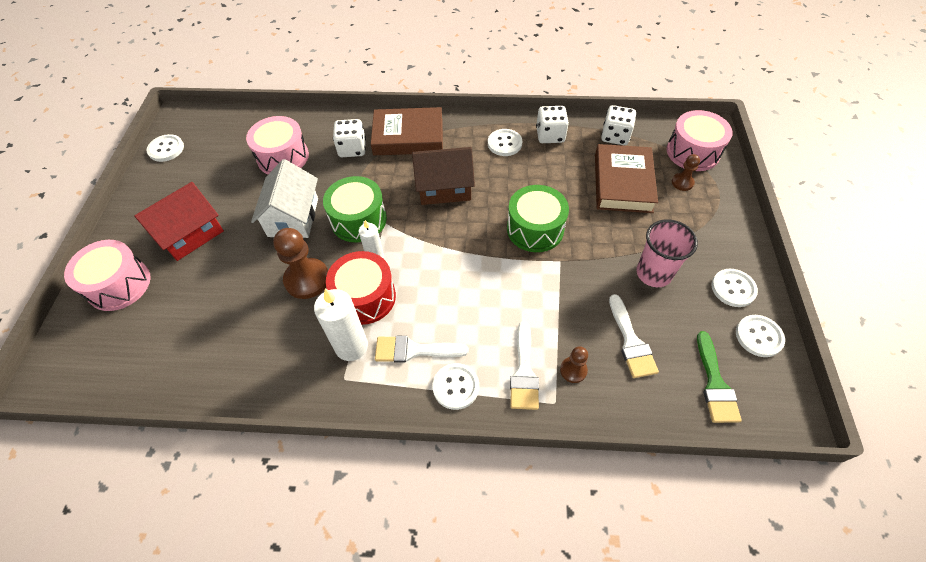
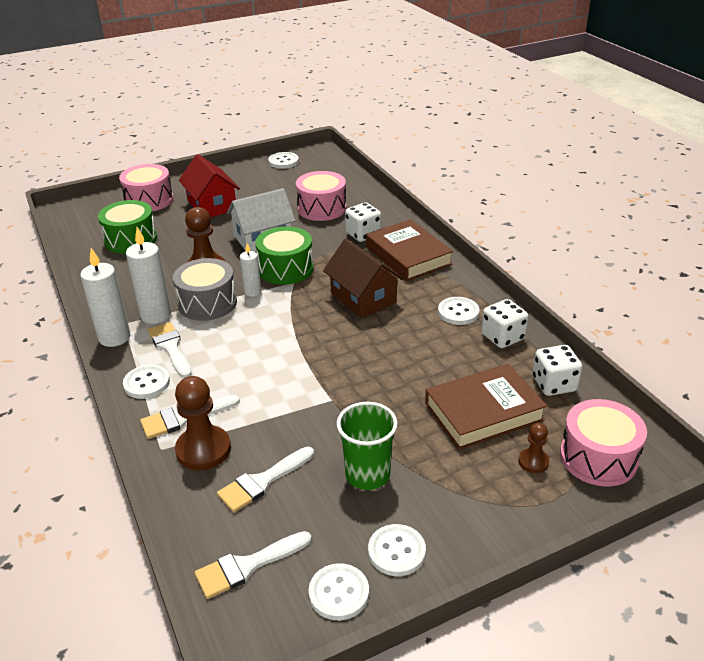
camera: 60 degrees right, 20 degrees down
red house [134,182,224,261] -> red house turned 45 degrees clockwise [179,154,240,217]
red drum [326,251,396,325] -> grey drum [173,258,237,321]
green drum [507,185,569,252] -> green drum moved to [98,200,157,254]
brown pawn [560,346,588,383] -> brown pawn [175,376,231,471], size x1.87
pink cup [636,219,698,287] -> green cup [337,402,398,490]
green brush [697,331,742,423] -> white brush [195,531,312,599]
none -> white candle [80,248,130,347]

